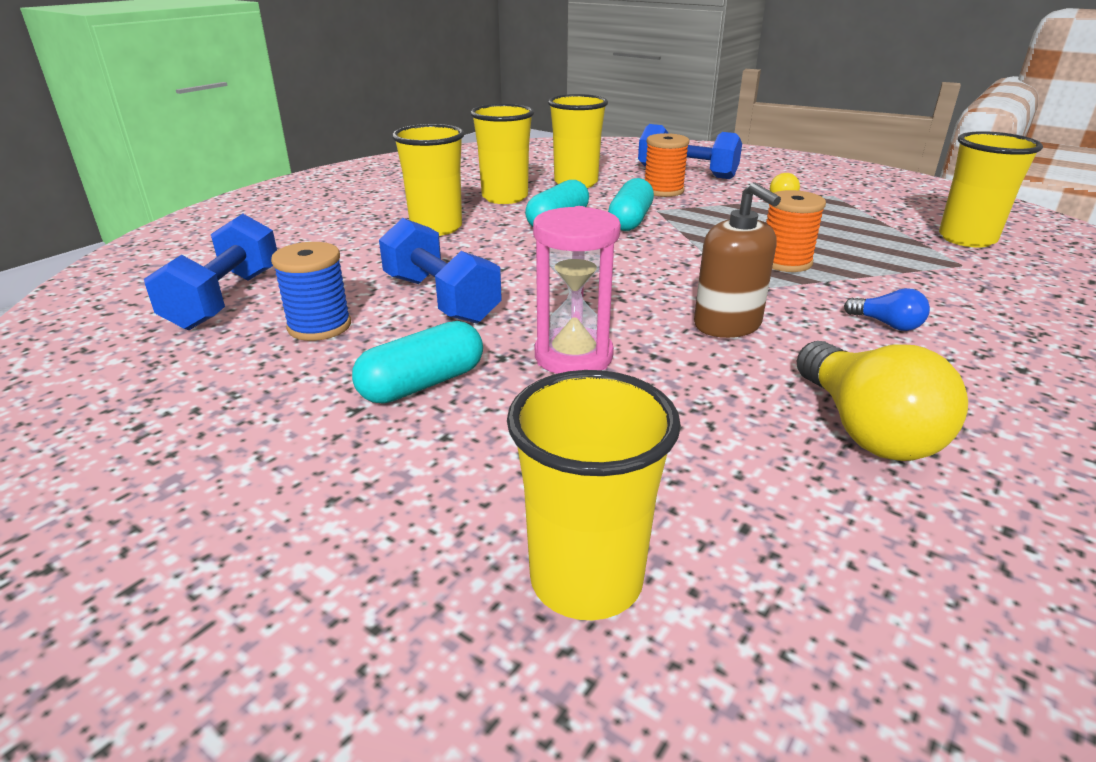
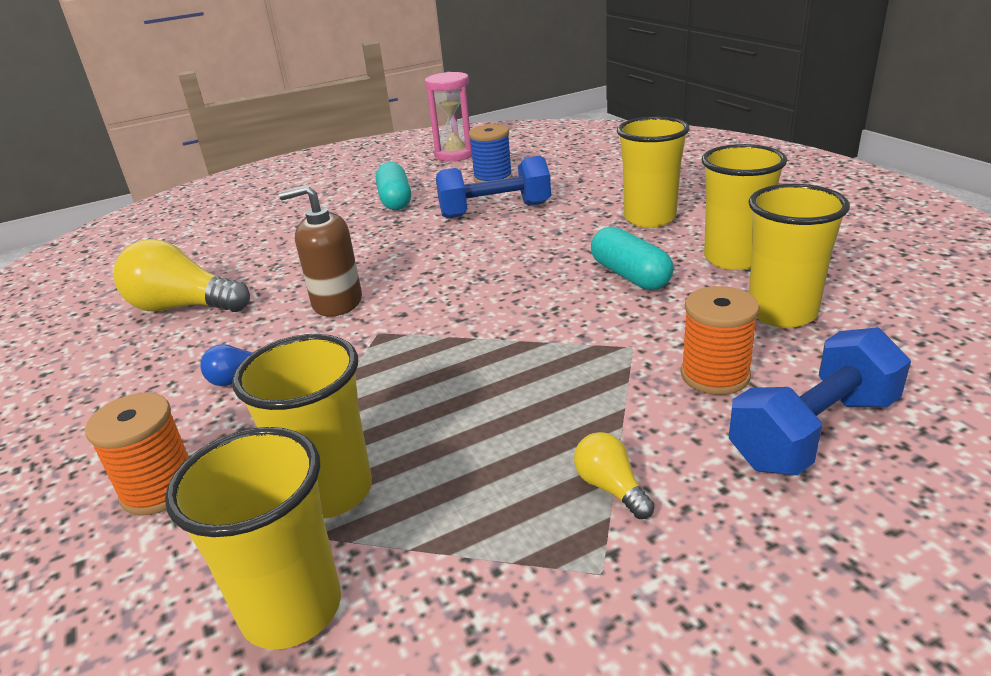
camera: 120 degrees right, 0 degrees up
blue dumbbell [144,214,277,330] -> none
yellow cup [507,370,681,620] -> yellow cup moved to [232,334,372,519]
pink hourglass [533,206,621,374] -> pink hourglass moved to [425,72,472,162]
turquoise capsule [608,178,654,231] -> none
orange spool [766,190,826,272] -> orange spool moved to [85,393,189,516]

